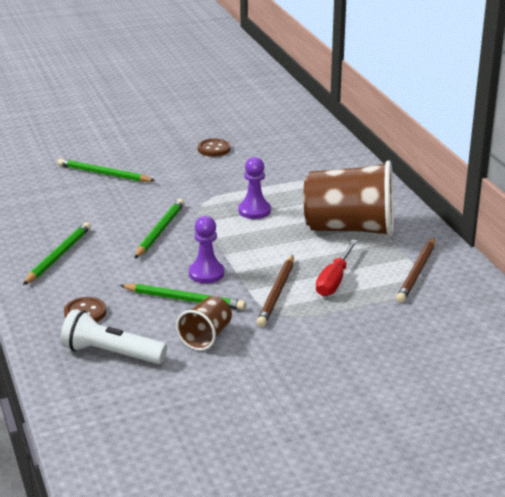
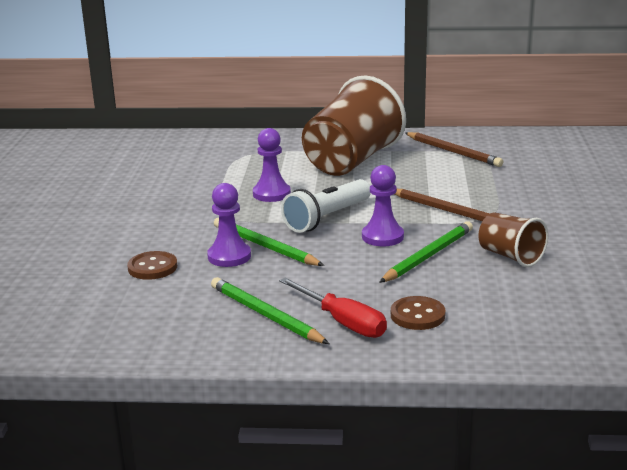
camera: 65 degrees left, 5 degrees down
green pencil [57,158,155,182] -> none
white flashlight [61,309,167,364] -> white flashlight moved to [281,179,371,233]
brown button [198,139,230,157] -> brown button moved to [127,251,177,280]
red screwdriver [316,239,358,296] -> red screwdriver moved to [279,278,387,338]
none -> purple pawn [207,183,251,267]

